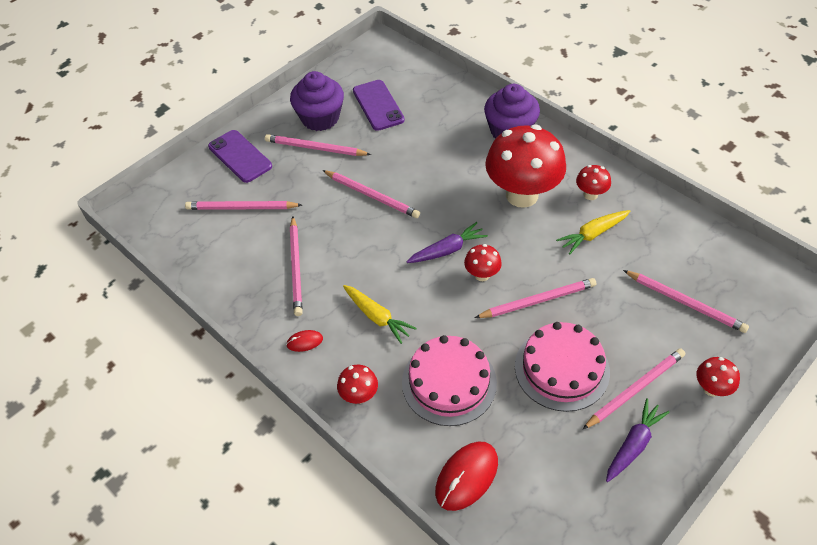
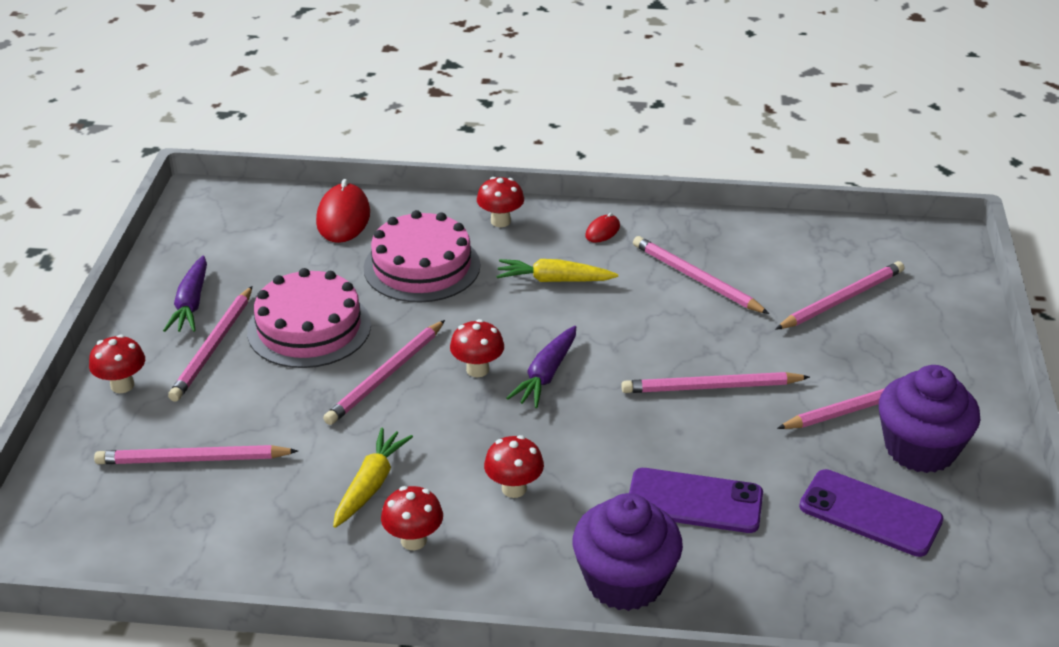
camera: 140 degrees right, 15 degrees down
purple phone [208,130,272,183] -> purple phone moved to [629,468,763,533]
red mushroom [485,125,566,208] -> red mushroom [484,435,544,498], size x0.44

